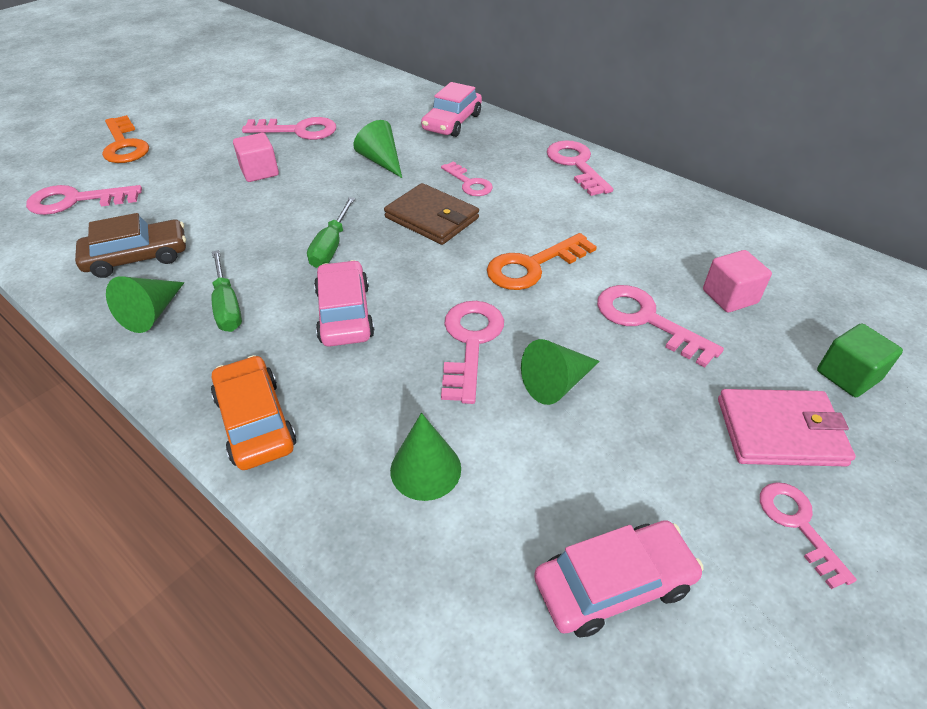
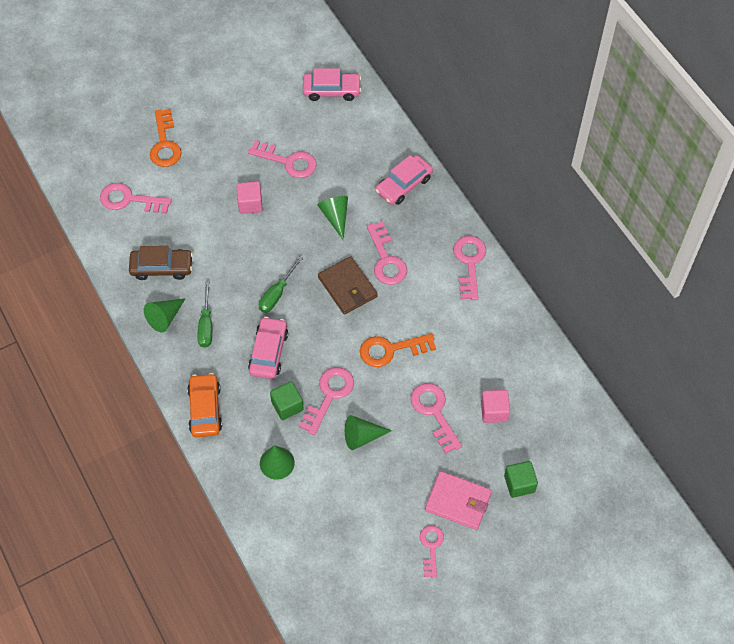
camera: 20 degrees right, 15 degrees up
pink key [441,161,493,196] -> pink key [367,222,407,285], size x1.53
pink car [534,520,704,637] -> pink car moved to [303,68,361,101]
none -> green cube [270,381,304,420]

